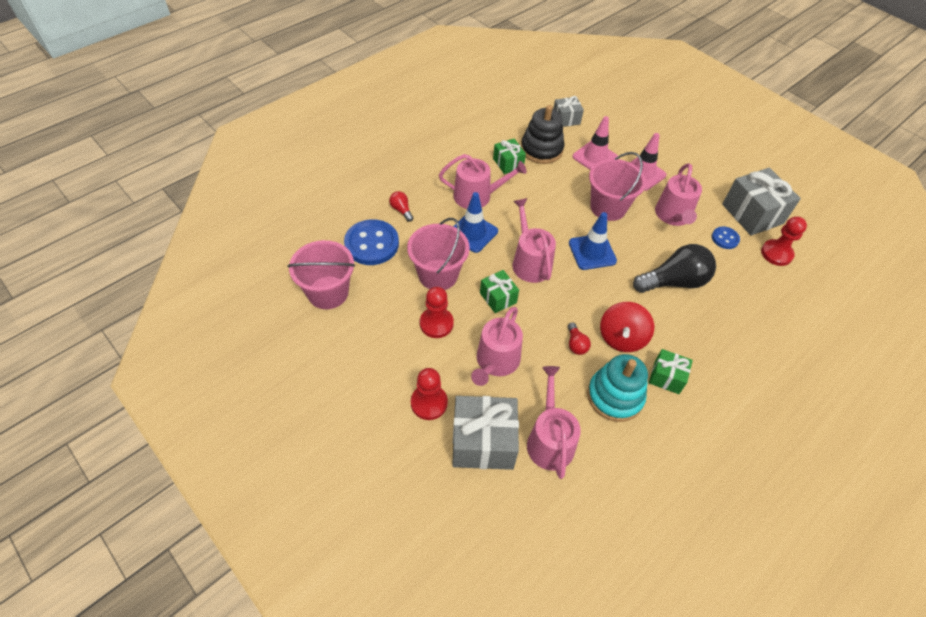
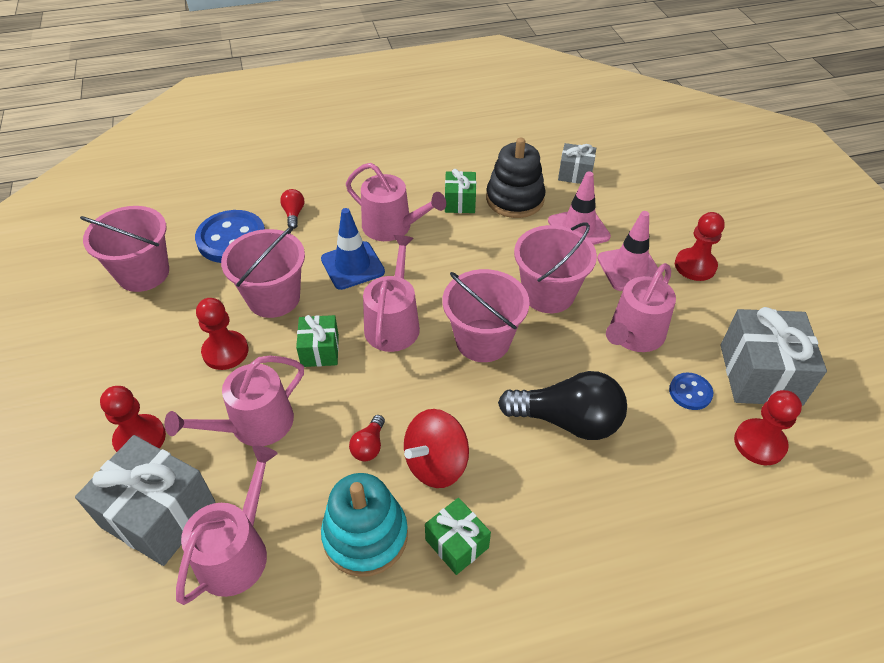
camera: 30 degrees right, 5 degrees down
blue traffic cone [569,212,617,270] -> pink bucket [443,269,530,362]
none -> red pawn [675,212,725,281]

